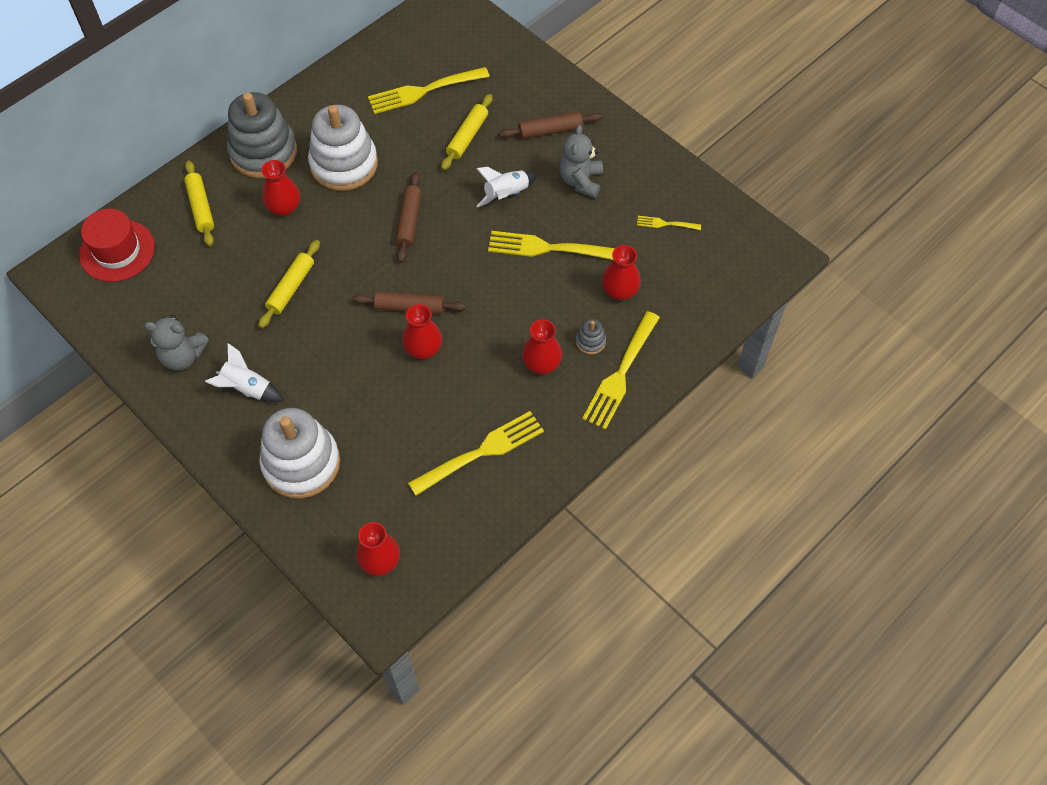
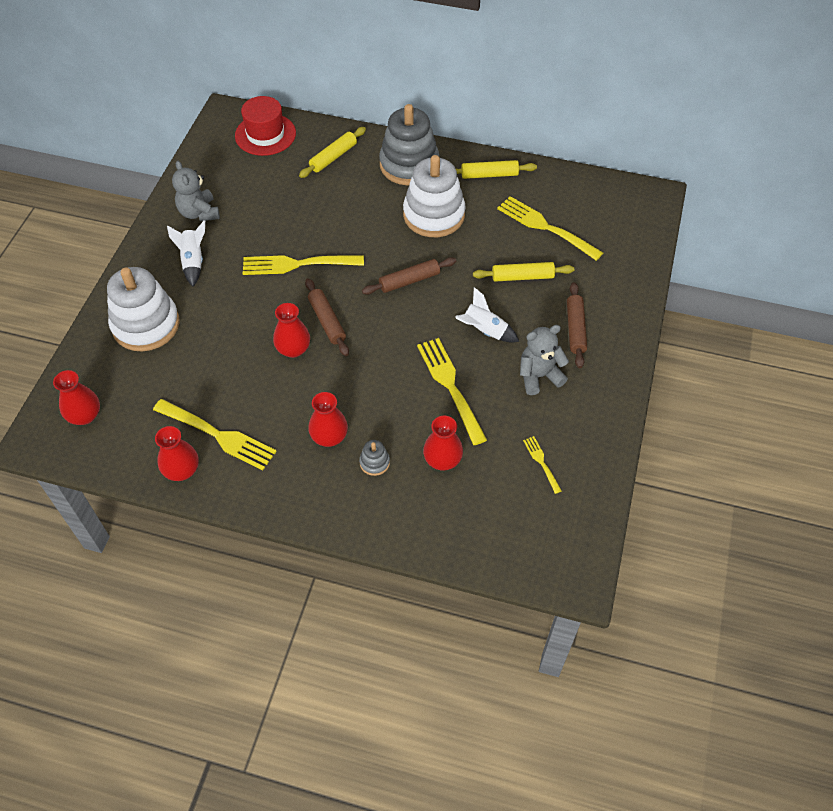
camera: 60 degrees right, 5 degrees down
yellow rolling pin [258,240,320,328] -> yellow rolling pin moved to [456,160,537,179]
red vase [262,160,300,216] -> red vase moved to [155,426,199,481]
brown rolling pin [499,112,602,139] -> brown rolling pin turned 45 degrees clockwise [567,282,587,368]
yellow fork [582,311,660,430] -> yellow fork moved to [243,255,364,275]

